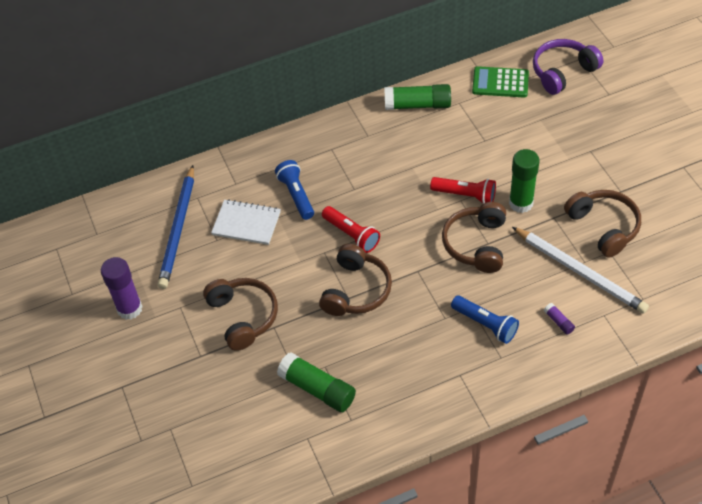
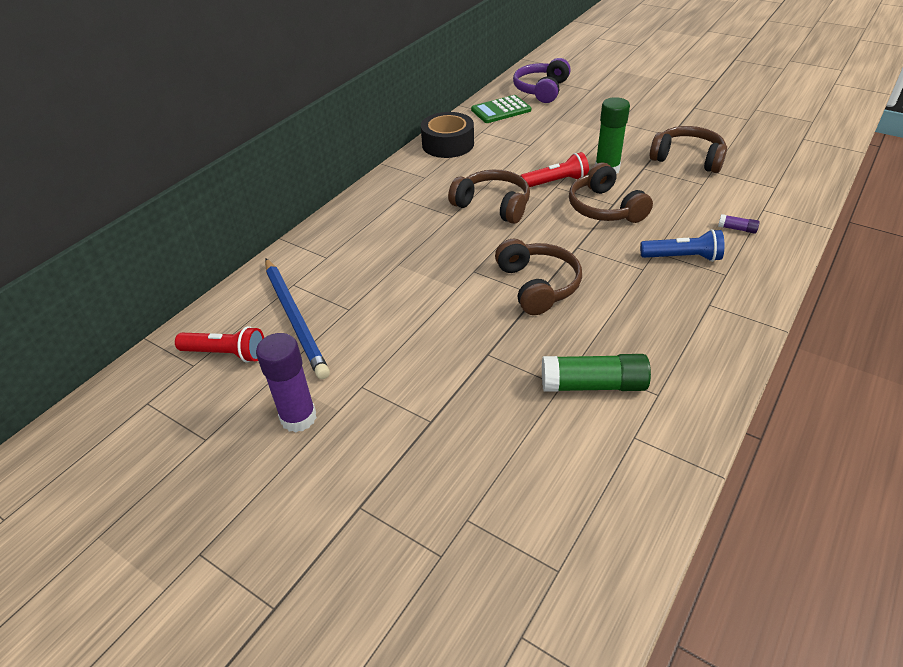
camera: 35 degrees left, 10 degrees down
brown headphones [203,278,278,351] -> brown headphones moved to [448,170,530,224]
white notebook [211,199,281,245] -> none
blue flashlight [275,160,314,220] -> none
red flashlight [322,206,380,253] -> red flashlight moved to [175,326,264,362]
green glue stick [384,84,451,110] -> black tape [421,112,474,158]
white pencil [512,227,649,314] -> none

